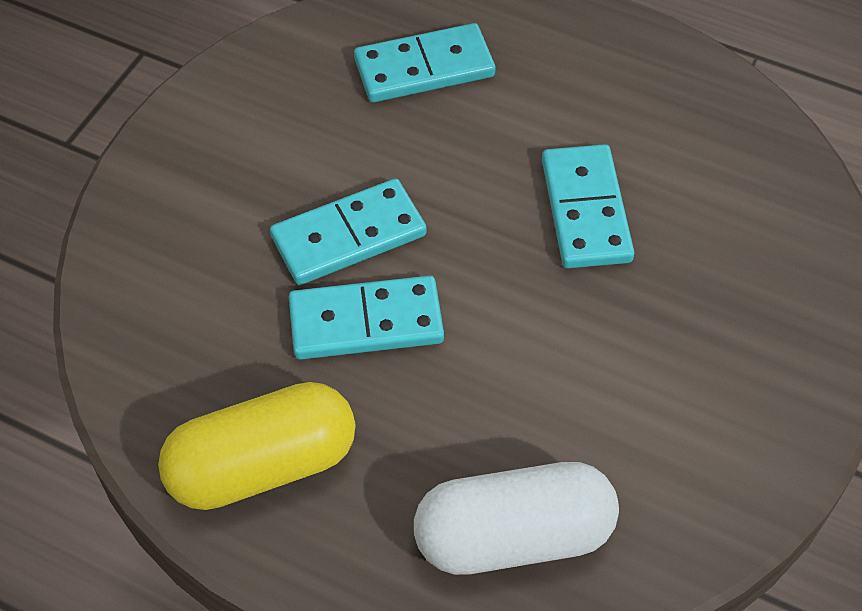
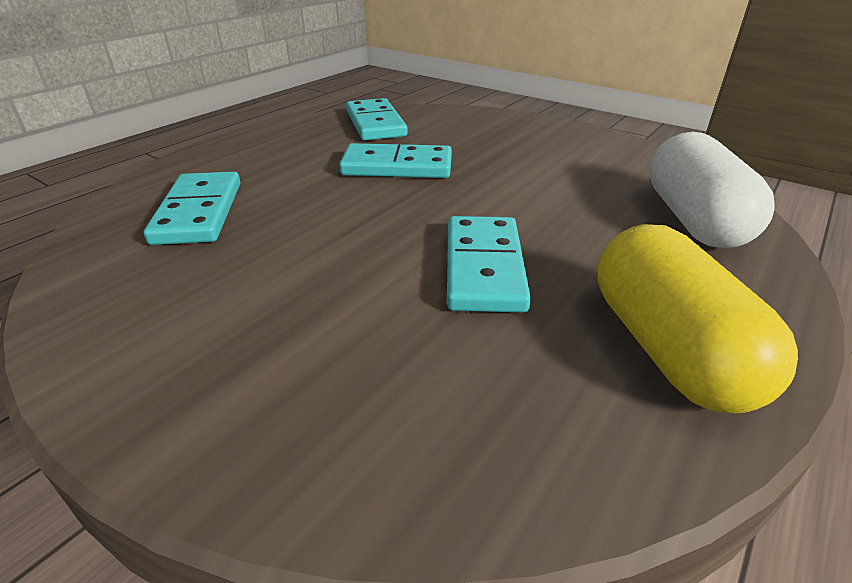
camera: 80 degrees left, 20 degrees down
turquoise domino [270,179,427,285] -> turquoise domino moved to [346,98,407,141]

